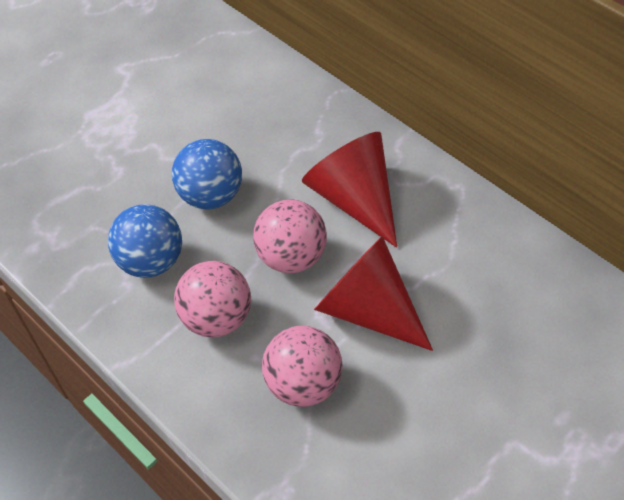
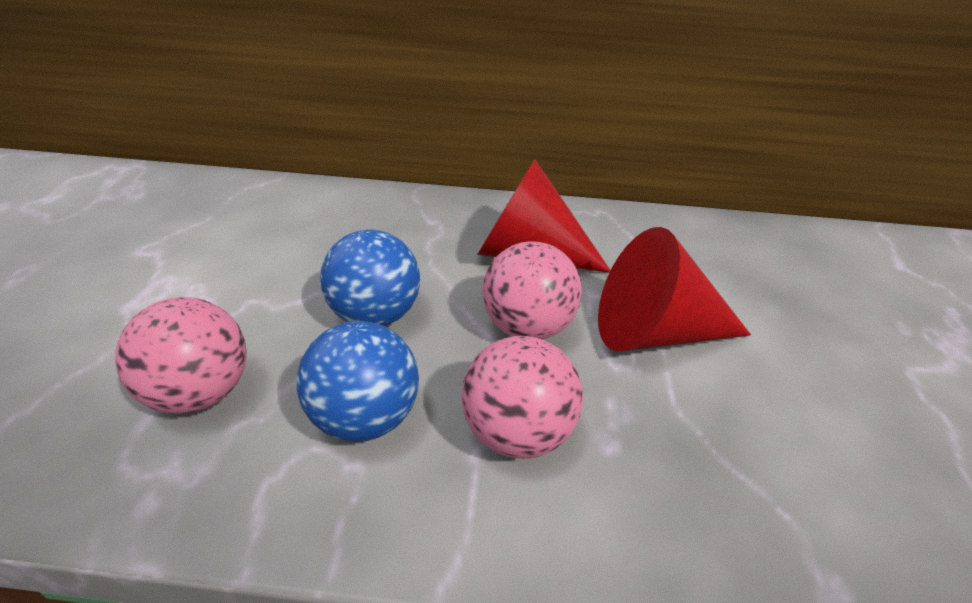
camera: 45 degrees left, 15 degrees down
pink ball [262,326,343,407] -> pink ball moved to [115,297,246,414]

